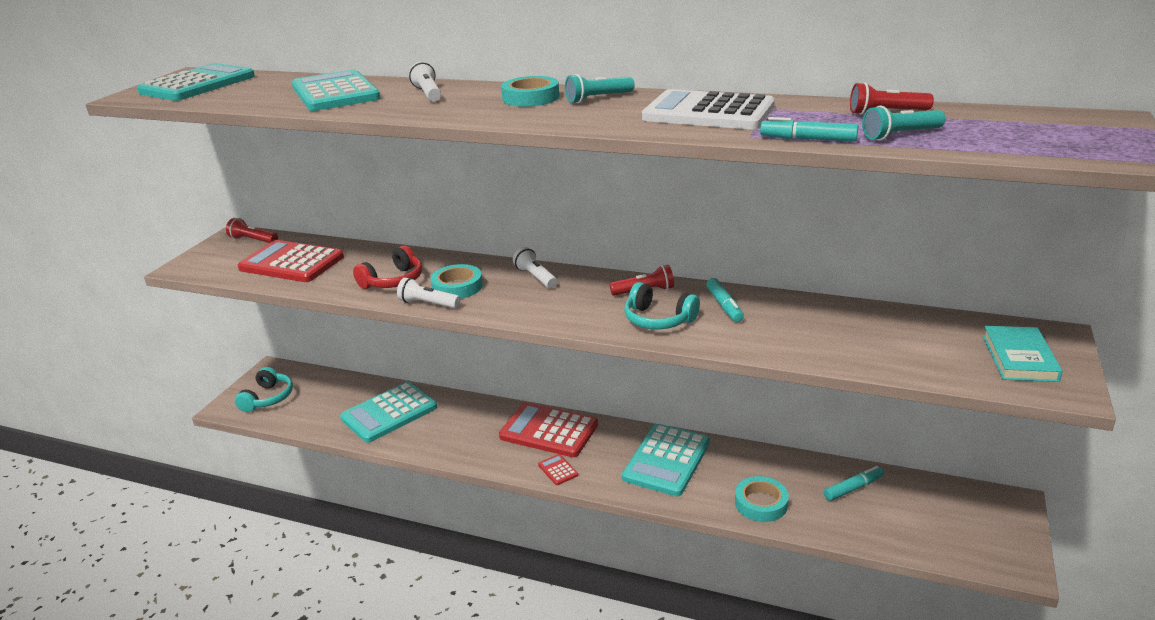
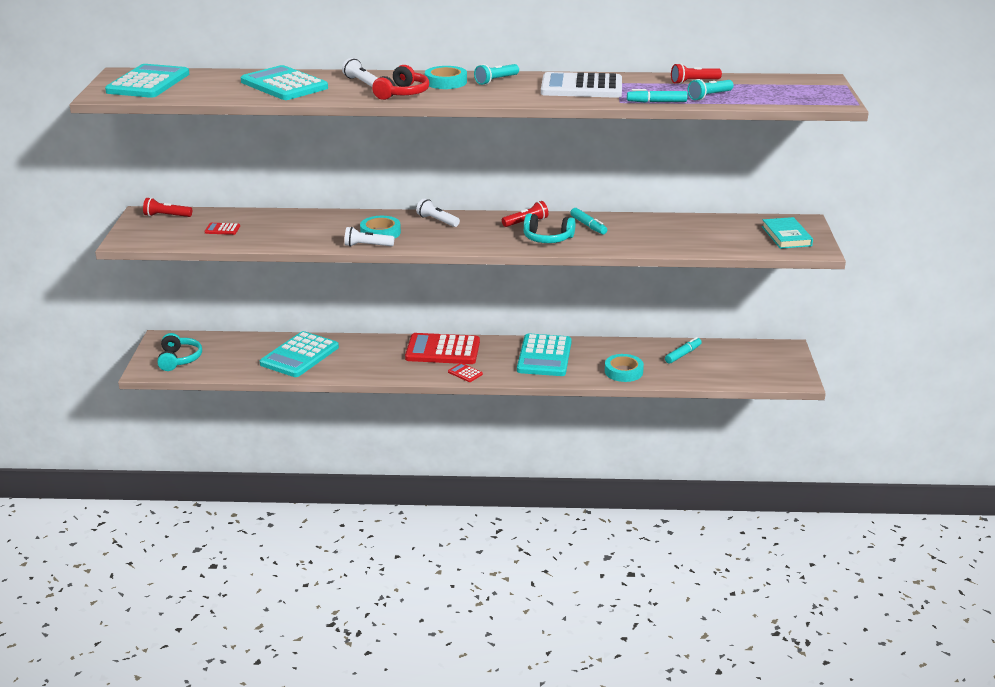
camera: 20 degrees left, 0 degrees up
red calculator [238,240,344,282] -> red calculator [204,223,240,235], size x0.42
red headphones [353,245,422,289] -> red headphones moved to [372,65,429,100]

